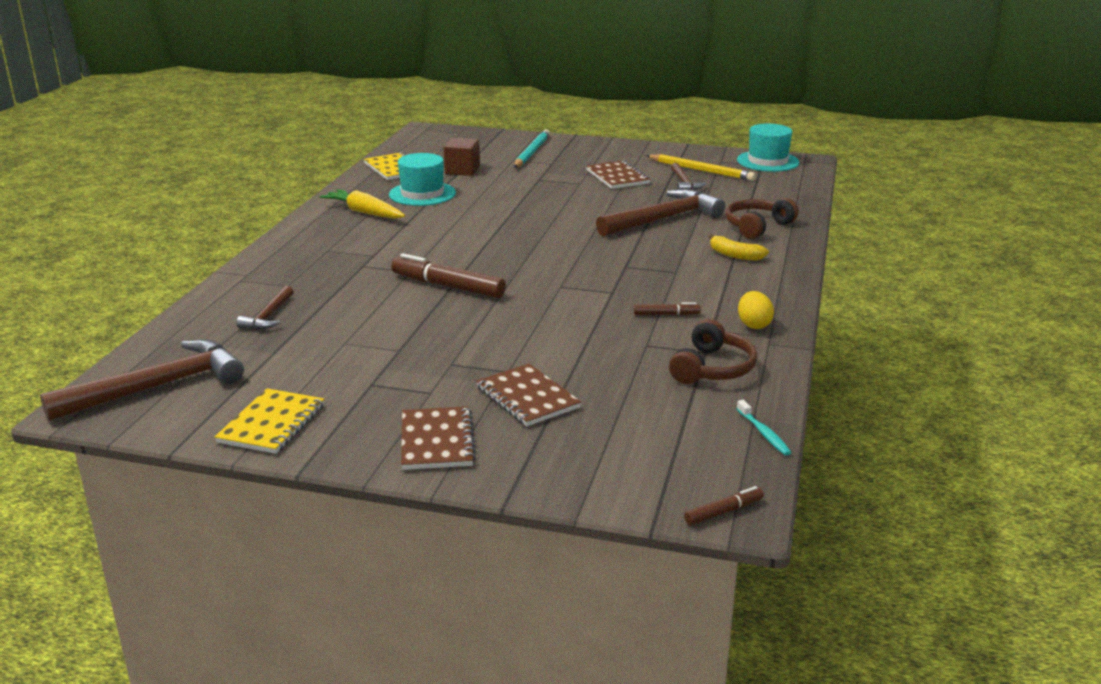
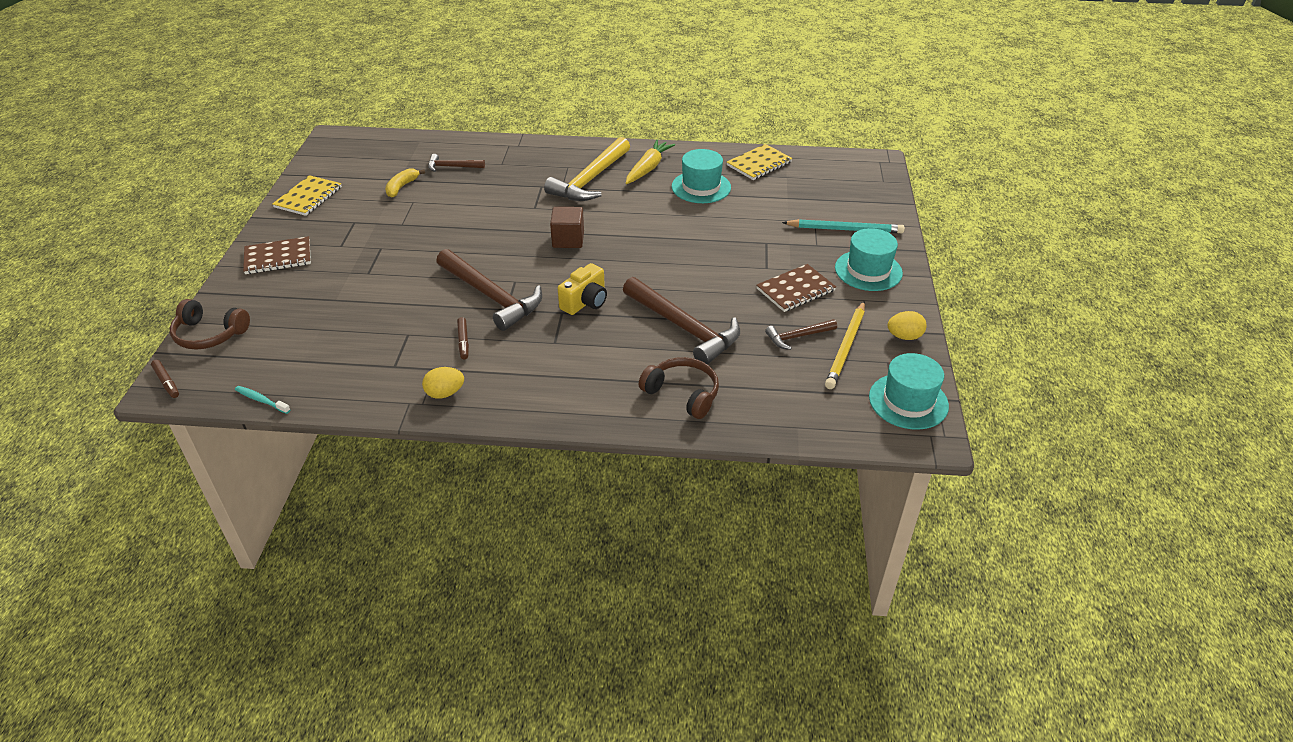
camera: 80 degrees right, 15 degrees up
brown hammer [40,339,244,421] -> brown hammer moved to [436,249,542,331]
yellow notebook [215,388,324,454] -> yellow notebook turned 75 degrees counterclockwise [272,175,342,216]
brown marker [391,253,506,298] -> none
brown cube [444,138,480,176] -> brown cube moved to [550,207,584,248]
brown notebook [476,364,581,426] -> none
brown headphones [669,319,757,384] -> brown headphones moved to [170,299,250,349]
yellow banana [709,234,769,261] -> yellow banana moved to [385,168,425,198]
turquoise toothbrush [737,400,791,456] -> turquoise toothbrush turned 60 degrees clockwise [235,386,290,414]
none -> yellow hammer [544,137,630,201]
none -> yellow camera [558,263,607,315]
none -> turquoise hat [835,228,903,291]
none -> yellow egg [888,311,927,340]

